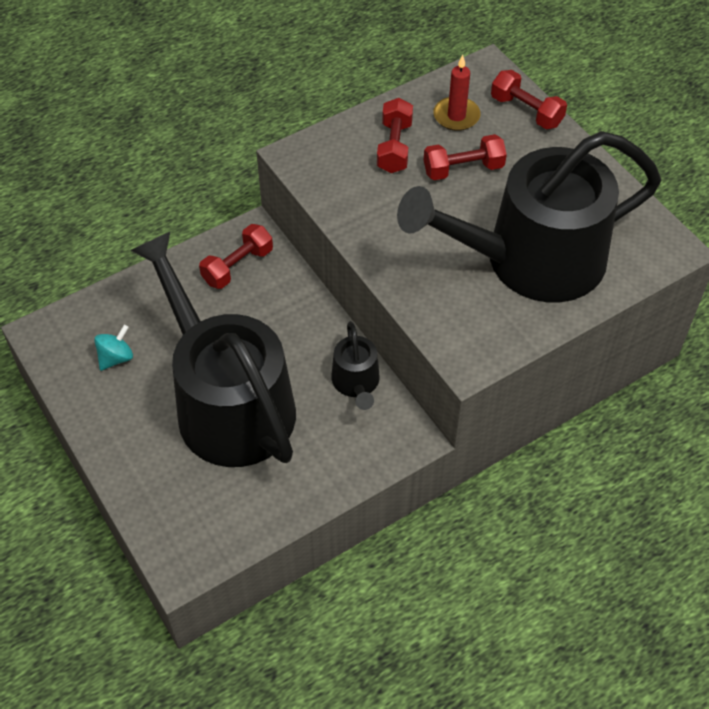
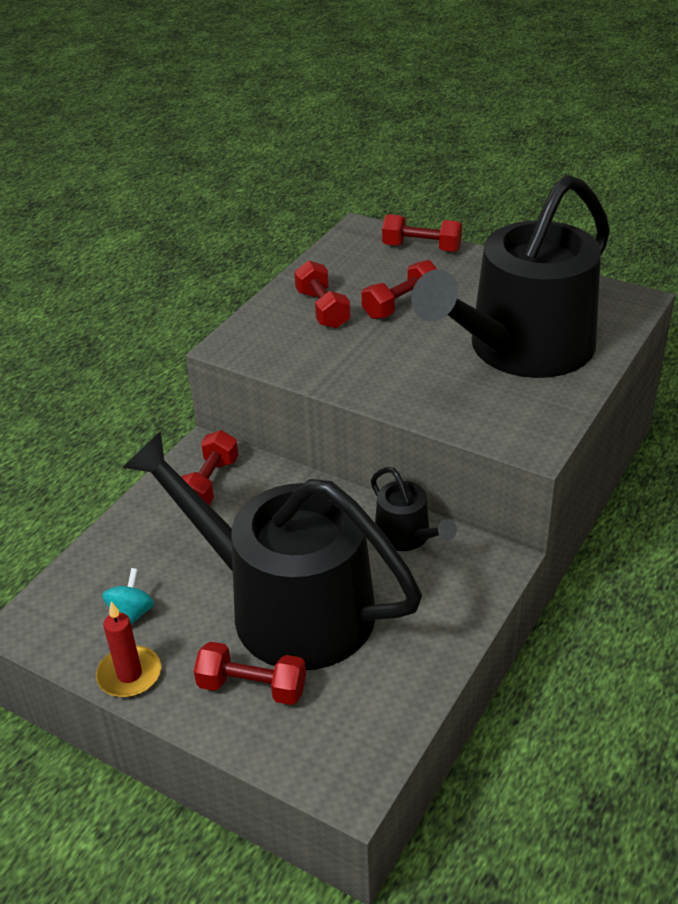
camera: 25 degrees left, 15 degrees down
red candle [433,55,481,131] -> red candle moved to [96,601,161,698]
none -> red dumbbell [194,642,306,705]

